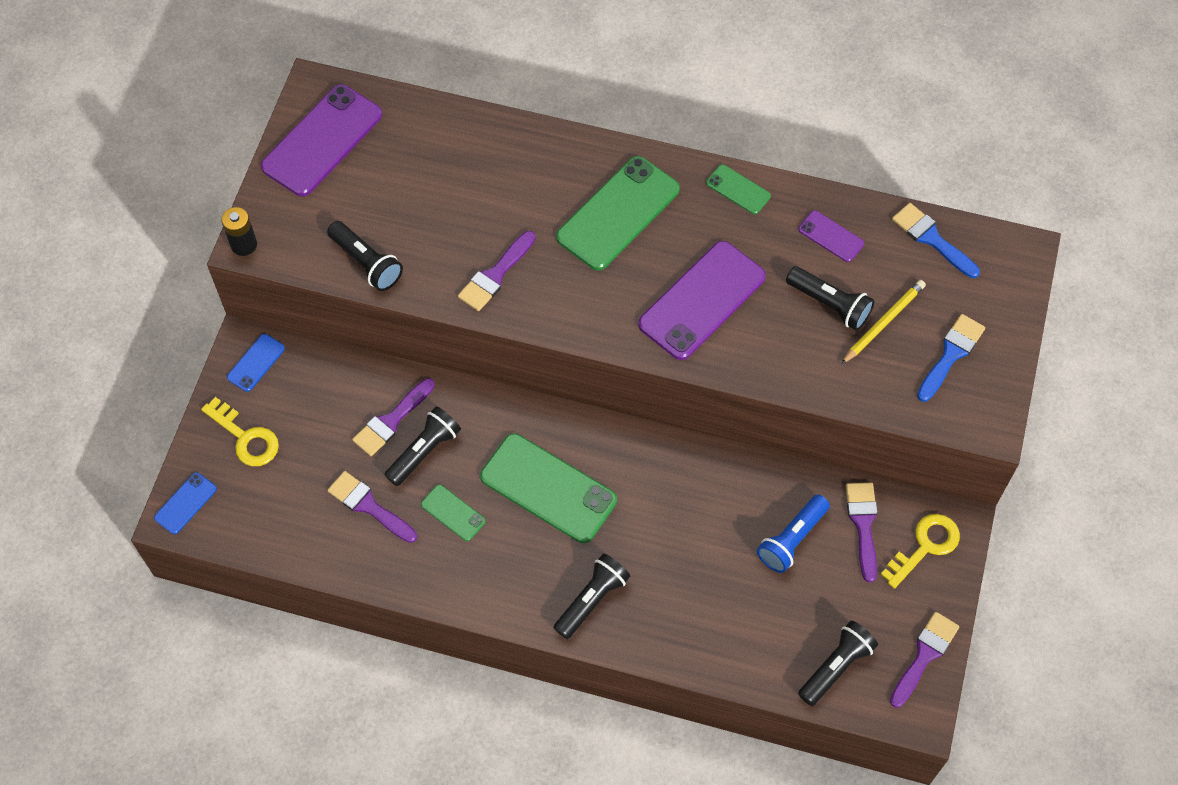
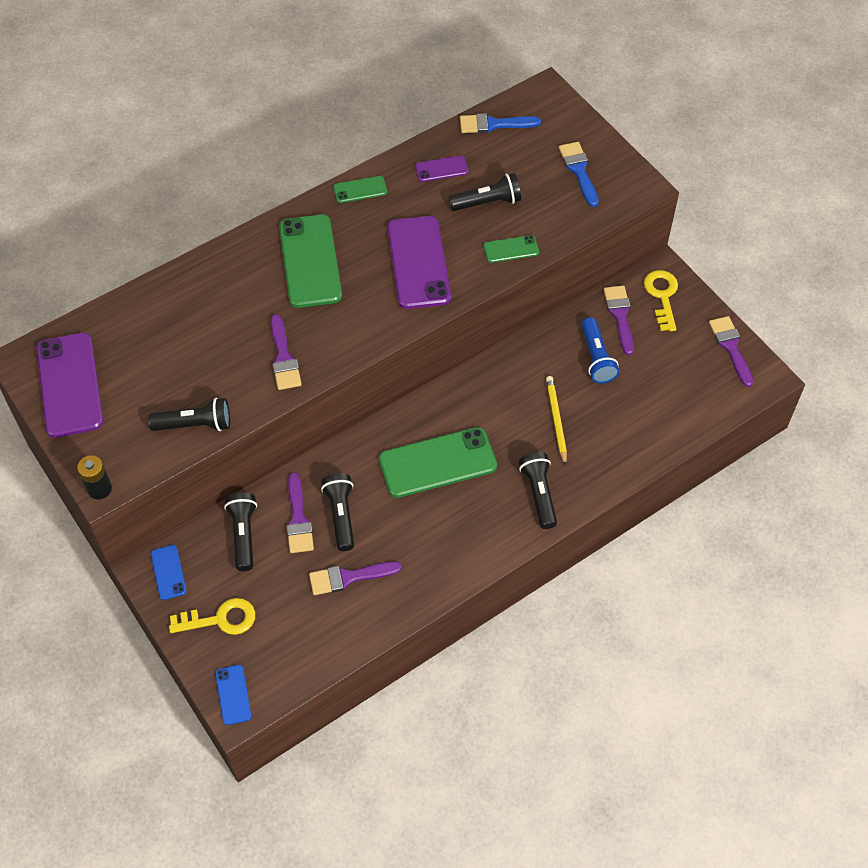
camera: 50 degrees left, 5 degrees down
green phone [421,484,486,541] -> green phone moved to [484,235,539,263]
black flashlight [798,621,878,706] -> black flashlight moved to [224,492,257,571]
yellow pencil [841,280,926,364] -> yellow pencil moved to [546,376,567,466]
purple brush [846,482,878,582] -> purple brush turned 45 degrees clockwise [604,286,634,355]

